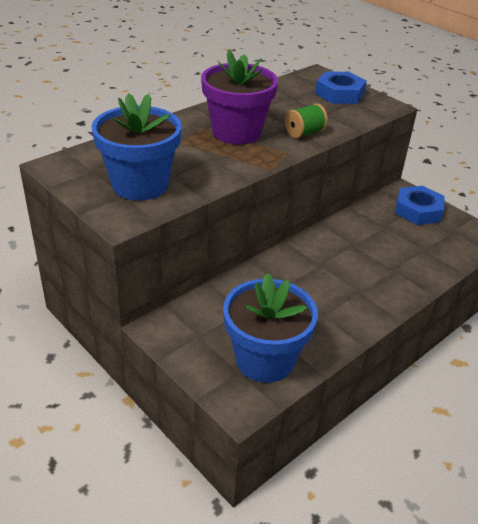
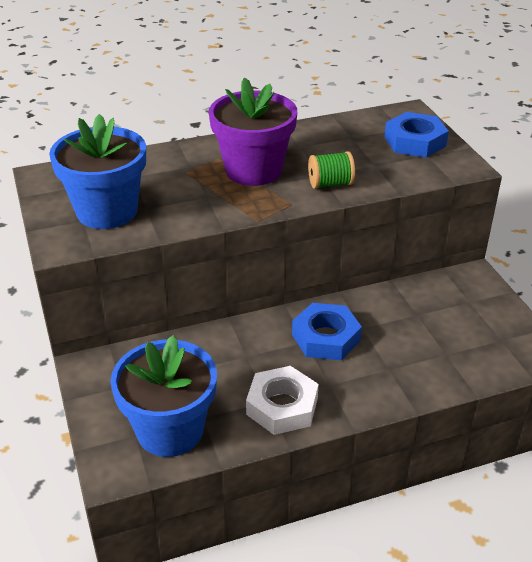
camera: 25 degrees right, 0 degrees up
blue nut [395,186,445,225] -> blue nut moved to [292,303,362,360]
none -> white nut [246,366,319,435]

